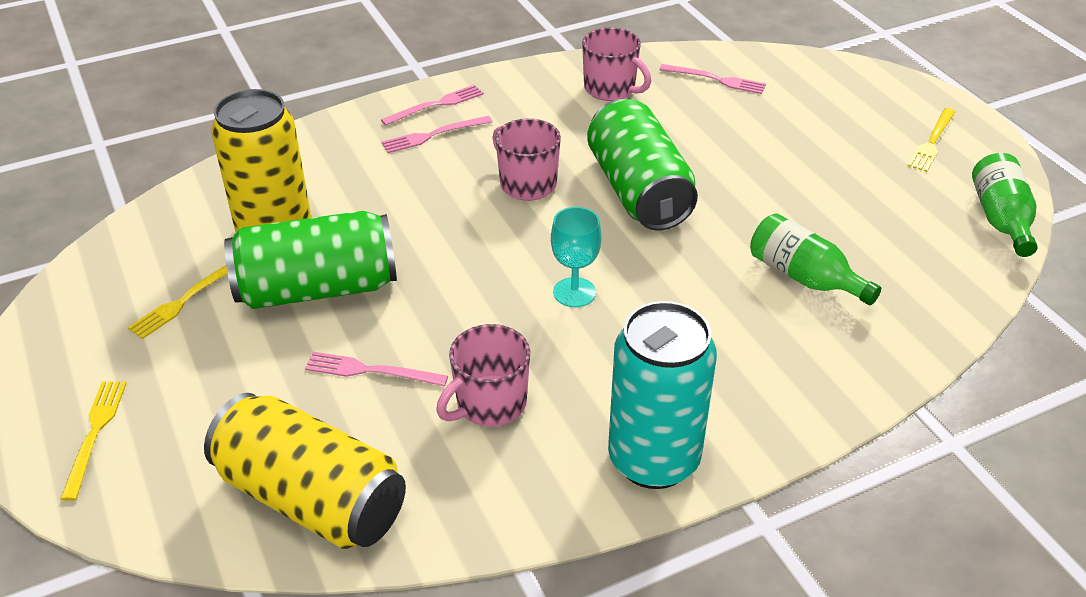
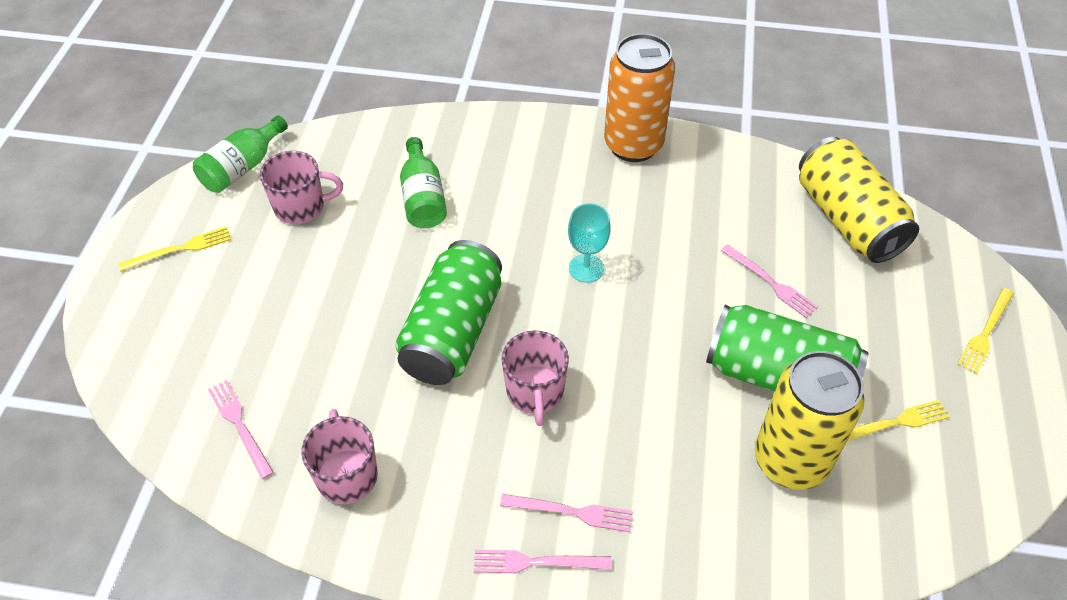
camera: 145 degrees left, 10 degrees up
pink mug [436,324,530,427] -> pink mug moved to [260,151,343,224]
turquoise can [608,301,717,489] -> orange can [604,34,675,162]

